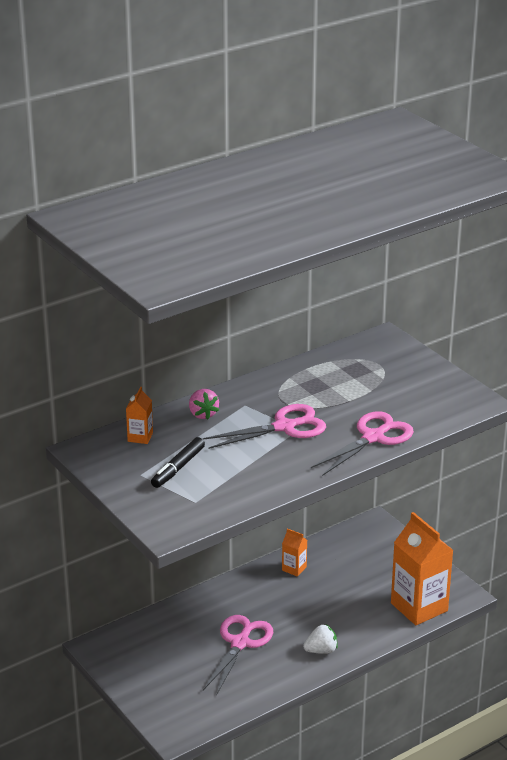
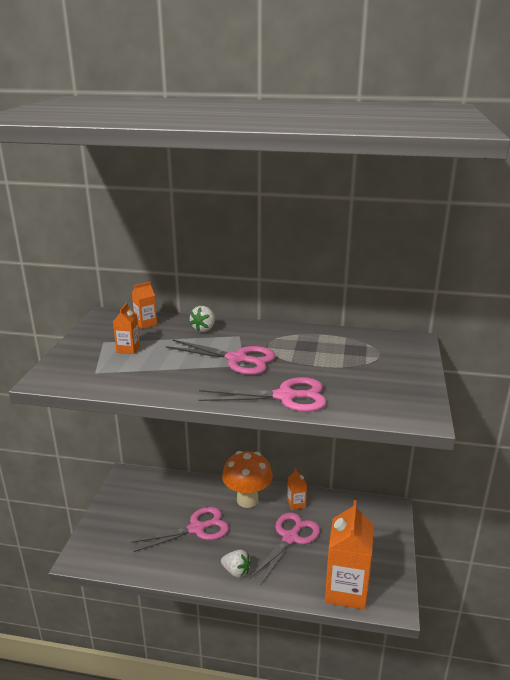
camera: 45 degrees right, 5 degrees down
black marker [151,437,205,488] -> orange carton [113,302,140,354]
pink strawberry [189,389,219,420] -> white strawberry [189,306,215,332]
none -> orange mushroom [222,451,272,508]
none -> pink scissors [249,512,320,586]

